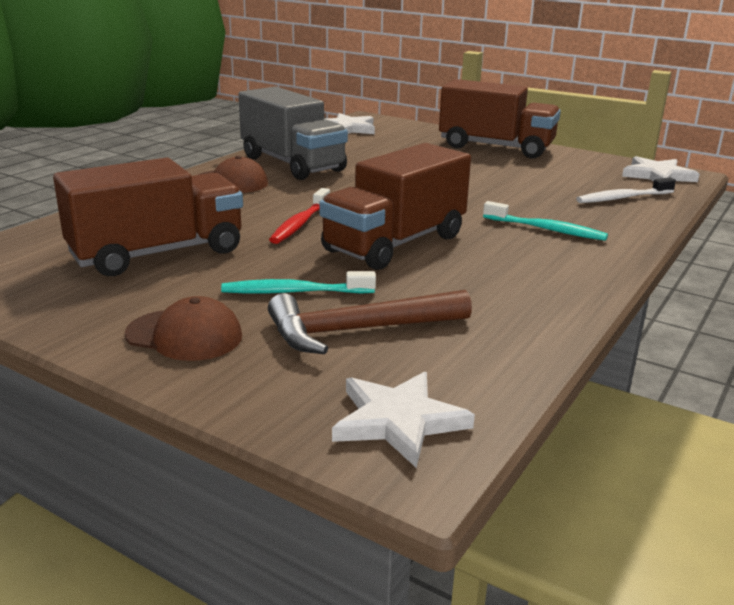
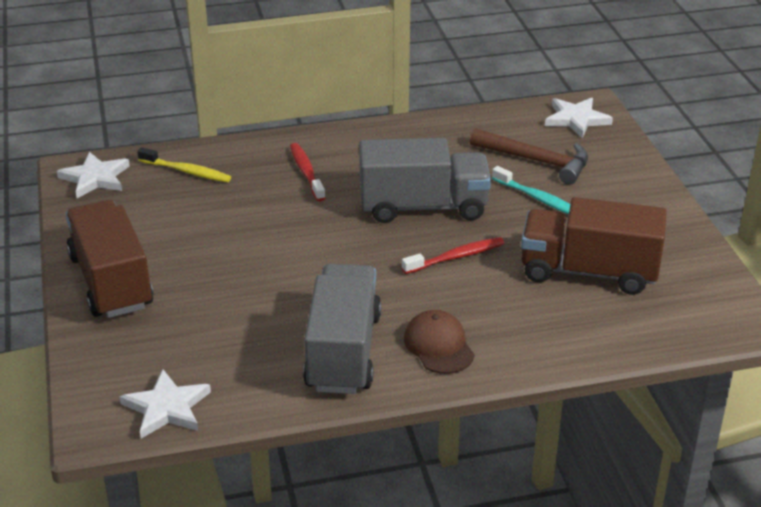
camera: 135 degrees left, 10 degrees up
brown cap [125,296,242,361] -> none
brown truck [319,143,471,270] -> grey truck [359,138,491,223]
turquoise toothbrush [483,201,608,241] -> red toothbrush [290,143,325,201]
white toothbrush [576,177,676,203] -> yellow toothbrush [137,147,231,182]

